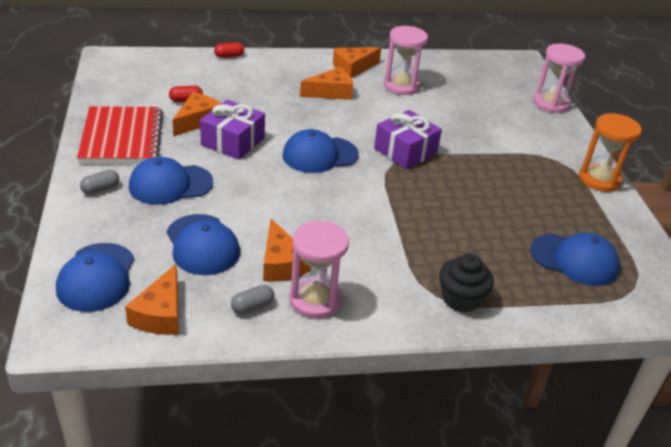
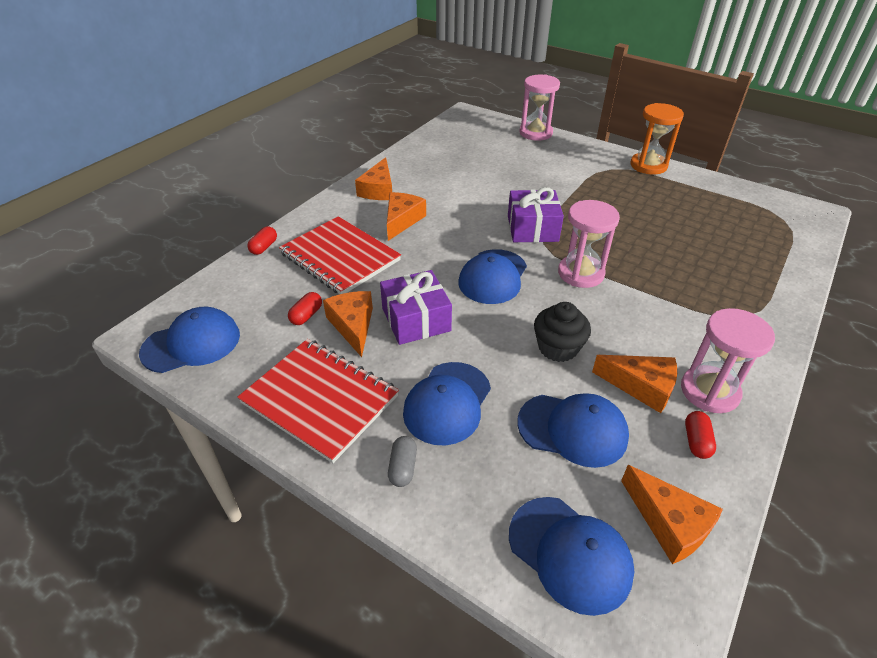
camera: 45 degrees left, 5 degrees up
grey capsule [231,285,274,314] -> red capsule [685,411,716,459]
pink hourglass [384,26,428,95] -> pink hourglass moved to [558,200,620,288]
black cupcake [439,254,494,313] -> black cupcake moved to [534,302,591,362]
blue cap [530,232,620,286] -> blue cap moved to [139,307,240,373]
none -> red notebook [279,216,401,294]

